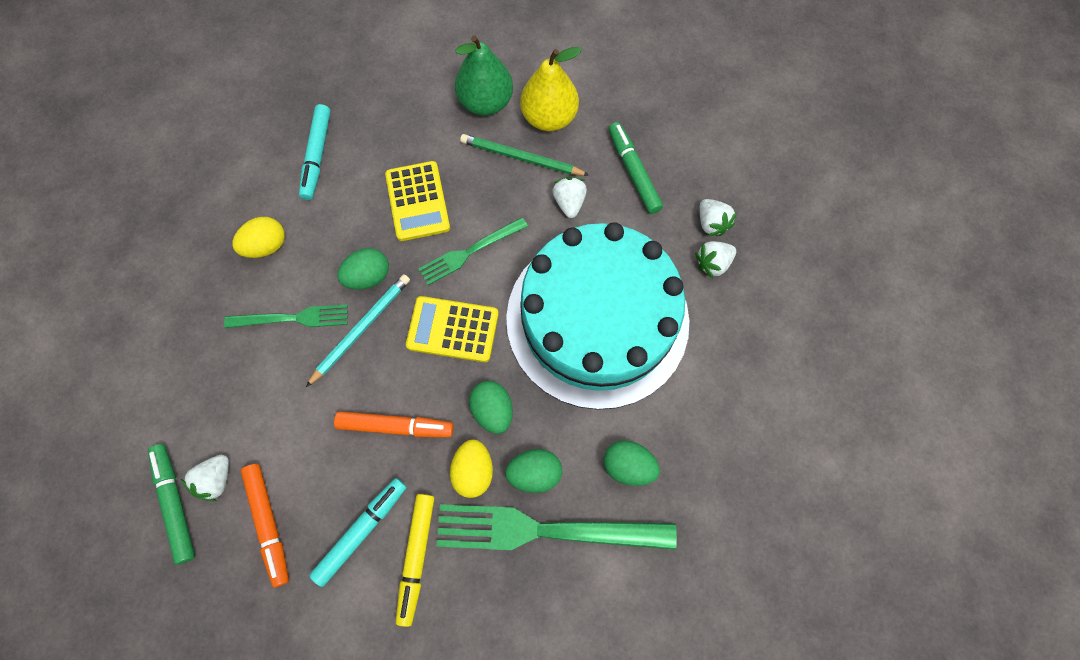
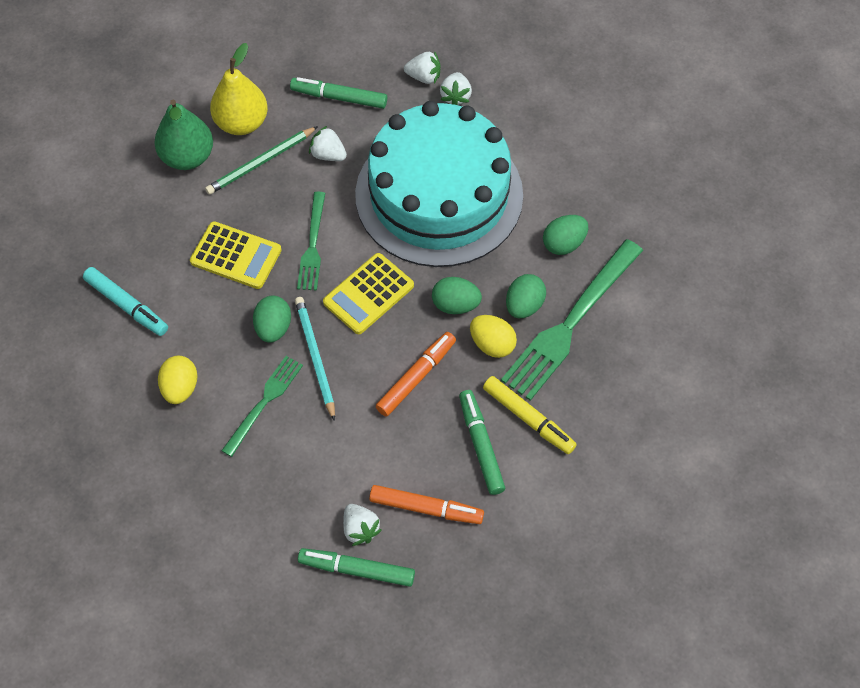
camera: 55 degrees left, 10 degrees down
turquoise marker [309,478,406,587] -> green marker [459,390,505,495]

